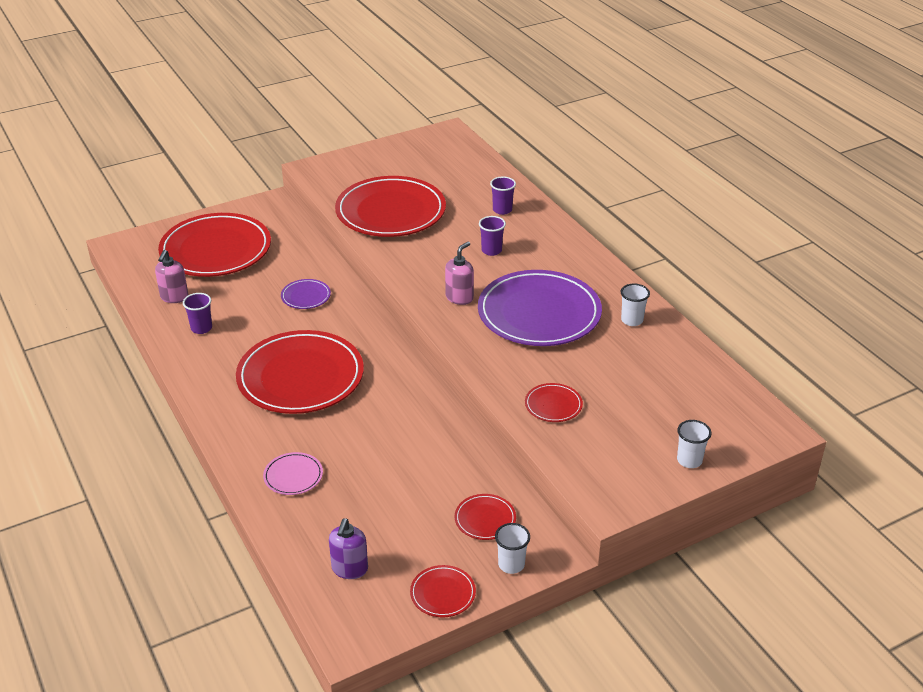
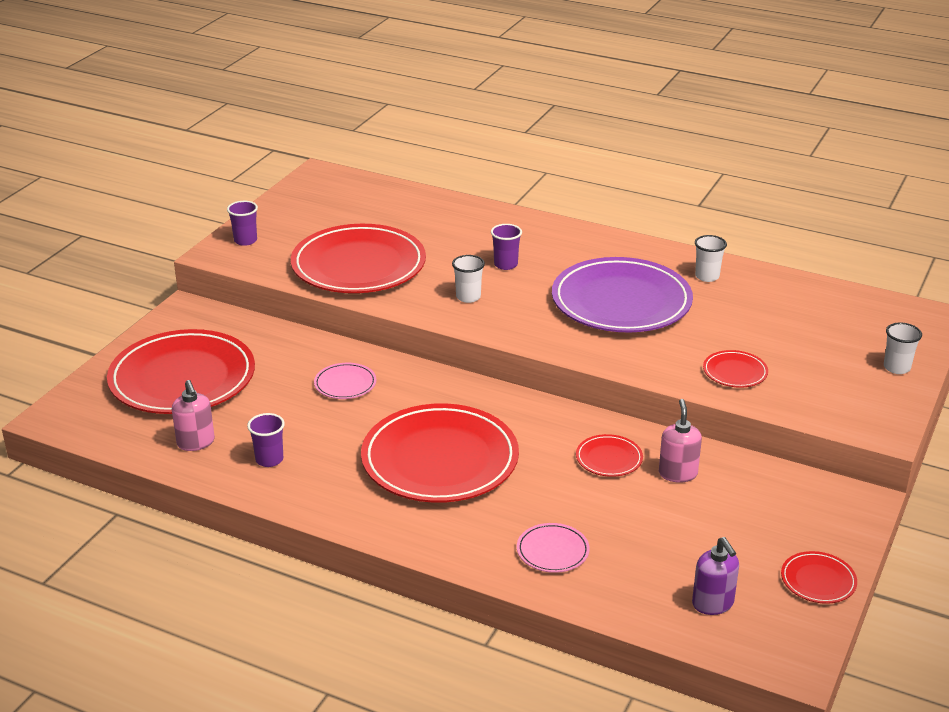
camera: 35 degrees left, 5 degrees down
purple plate [281,279,331,309] -> pink plate [314,363,377,399]
pink soap dispenser [445,241,474,305] -> pink soap dispenser moved to [659,399,702,483]
red plate [455,494,516,540] -> red plate moved to [576,434,643,477]
purple cup [490,176,516,215] -> purple cup moved to [227,201,258,246]
white cup [495,523,530,574] -> white cup moved to [452,255,485,303]

